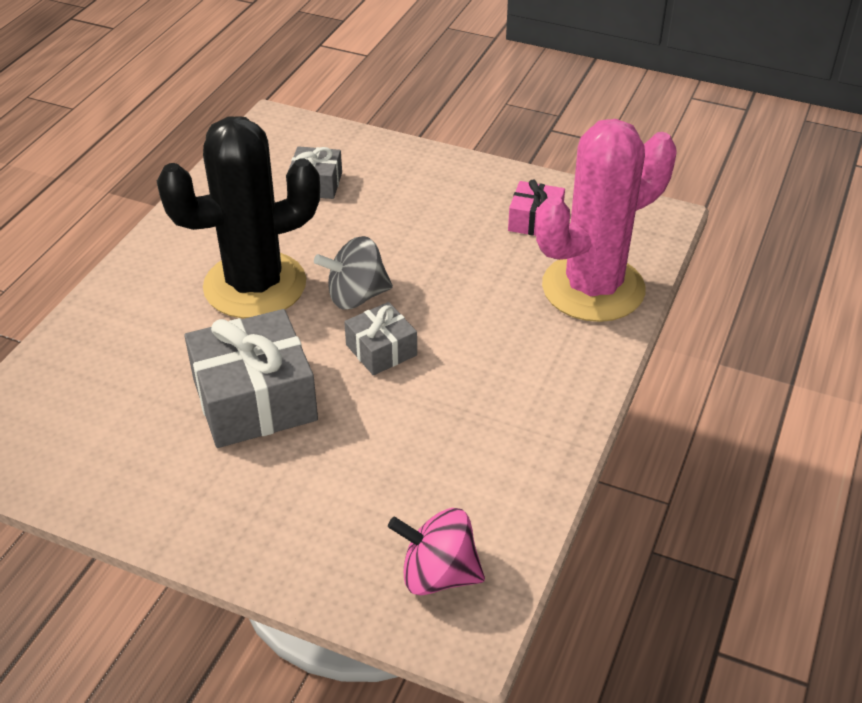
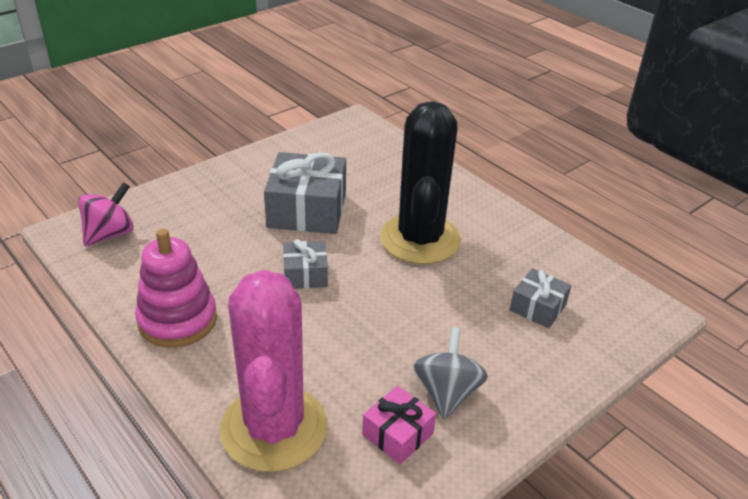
camera: 115 degrees right, 5 degrees down
grey spinning top [314,236,393,310] -> grey spinning top moved to [413,327,488,419]
none -> pink stacking toy [135,229,217,348]

